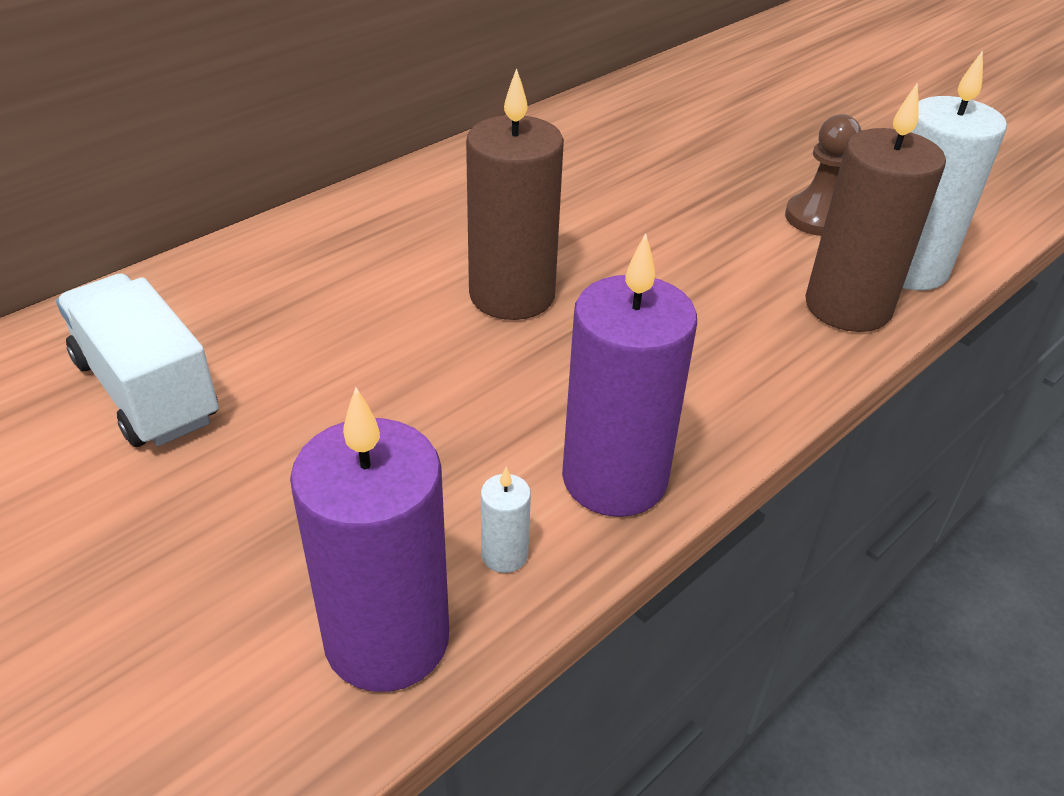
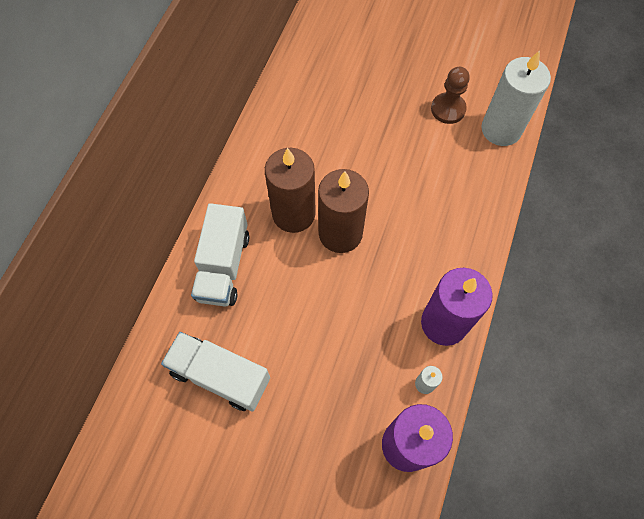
camera: 25 degrees left, 25 degrees up
brown candle [805,82,946,332] -> brown candle moved to [265,148,316,233]
none -> white truck [191,203,249,307]

